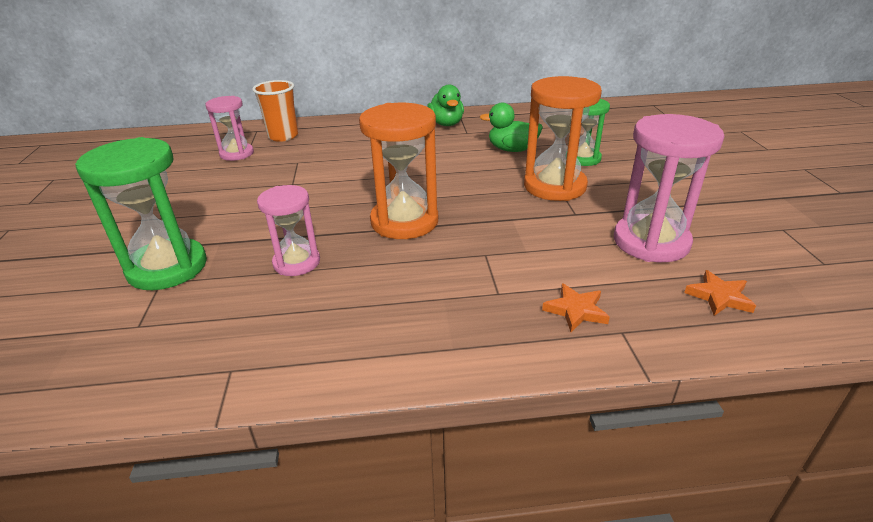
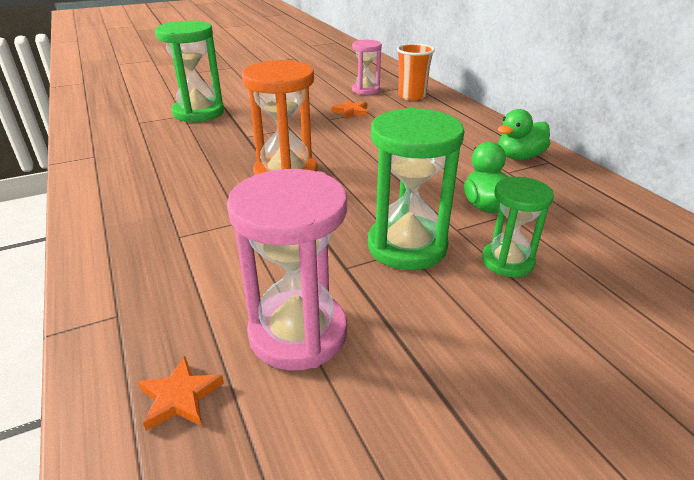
camera: 70 degrees right, 0 degrees up
pink hourglass [257,185,320,276] -> none
orange hourglass [524,76,602,201] -> green hourglass [368,108,464,270]
orange star [542,283,610,332] -> orange star moved to [332,100,367,119]

